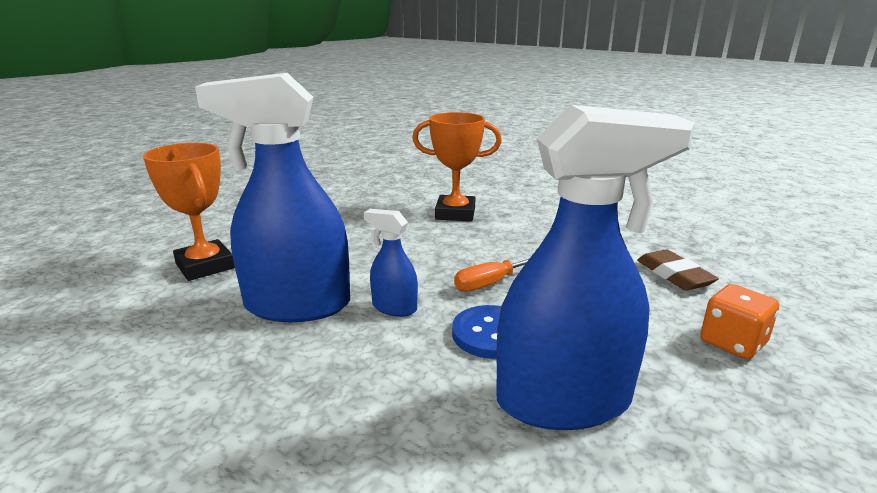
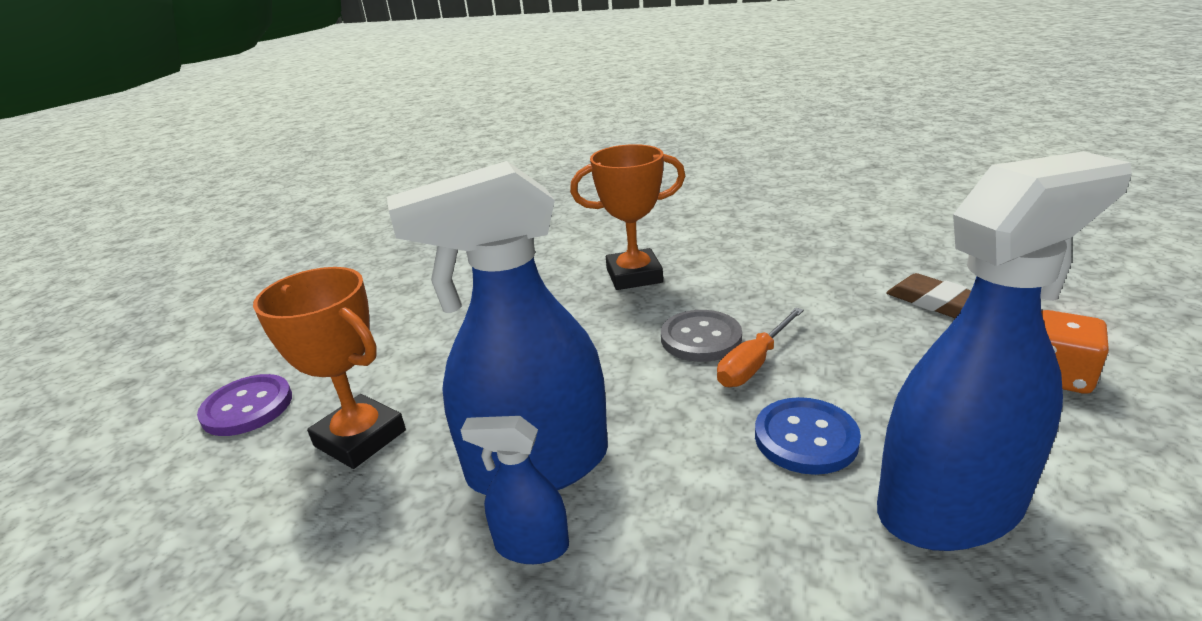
camera: 15 degrees left, 5 degrees up
blue spray bottle [364,209,418,317] -> blue spray bottle moved to [461,416,569,564]
none -> purple button [197,374,292,436]
none -> grey button [661,310,742,362]

